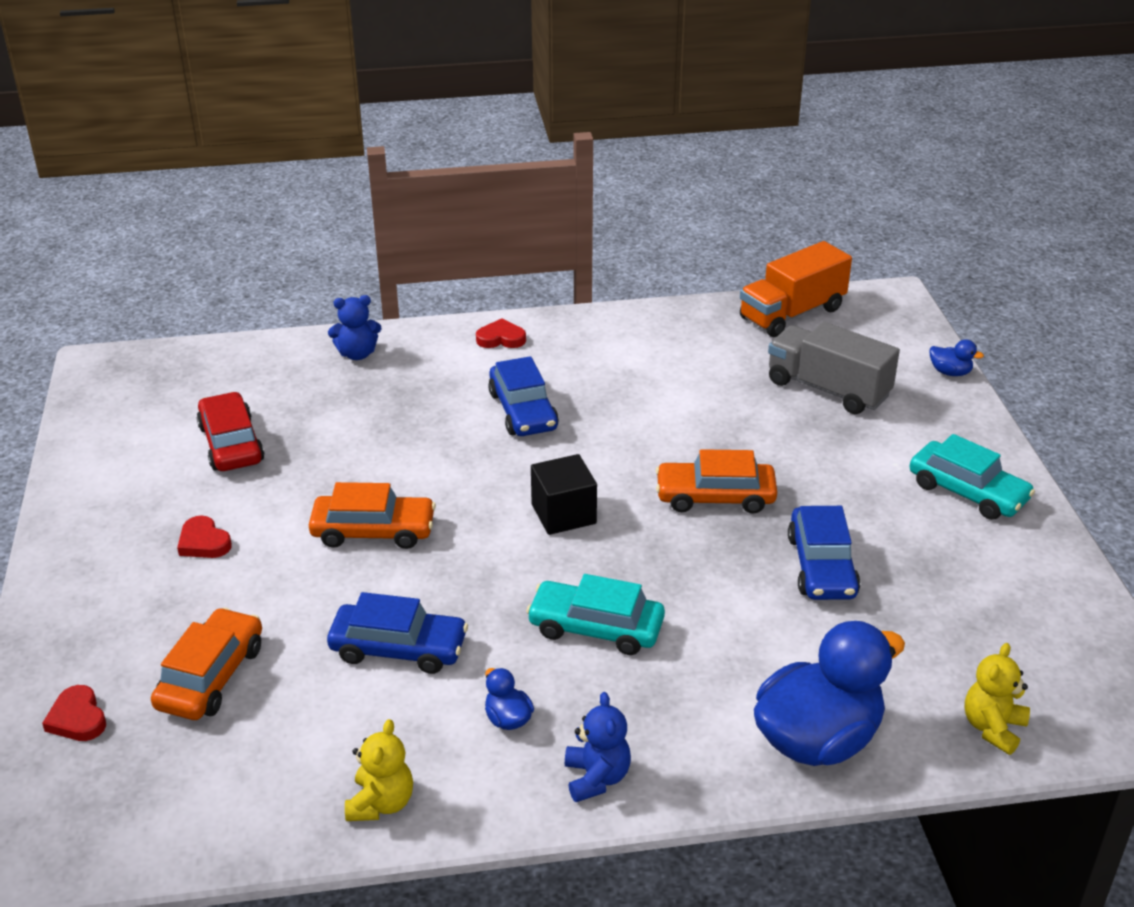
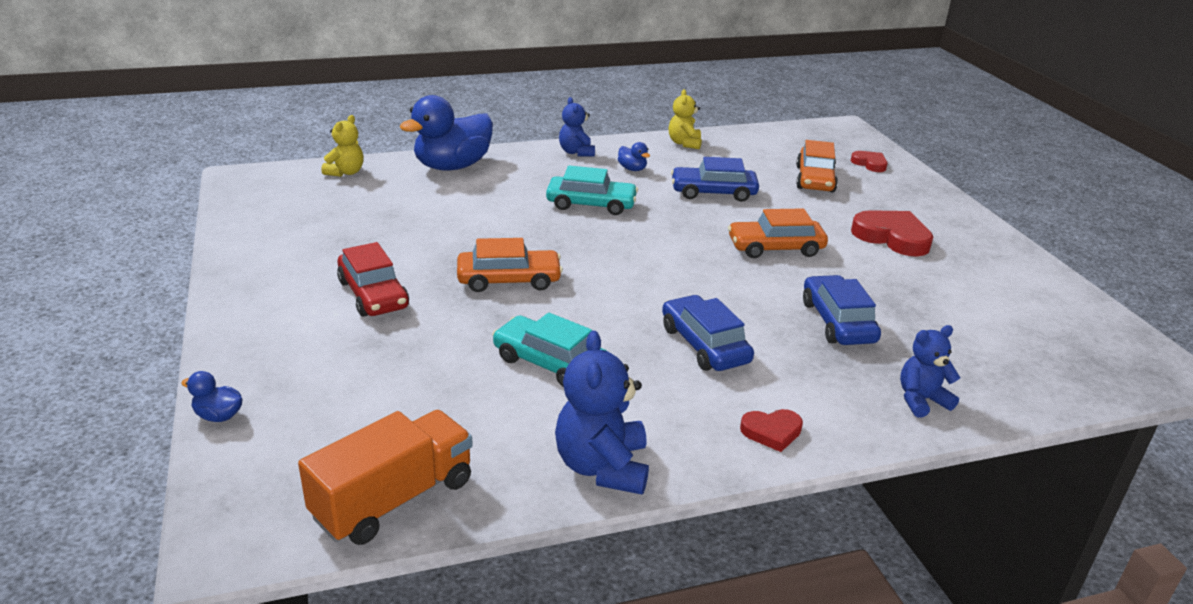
camera: 170 degrees right, 5 degrees down
red heart [177,516,232,558] -> red heart [851,210,933,256], size x1.78
red car [197,392,264,471] -> red car moved to [337,242,409,317]
black cube [531,454,597,535] -> none
grey truck [768,322,900,414] -> none
blue car [788,506,860,600] -> blue car moved to [803,275,881,345]
turquoise car [909,434,1035,520] -> turquoise car moved to [492,312,607,387]
none -> blue teddy bear [555,331,649,494]

